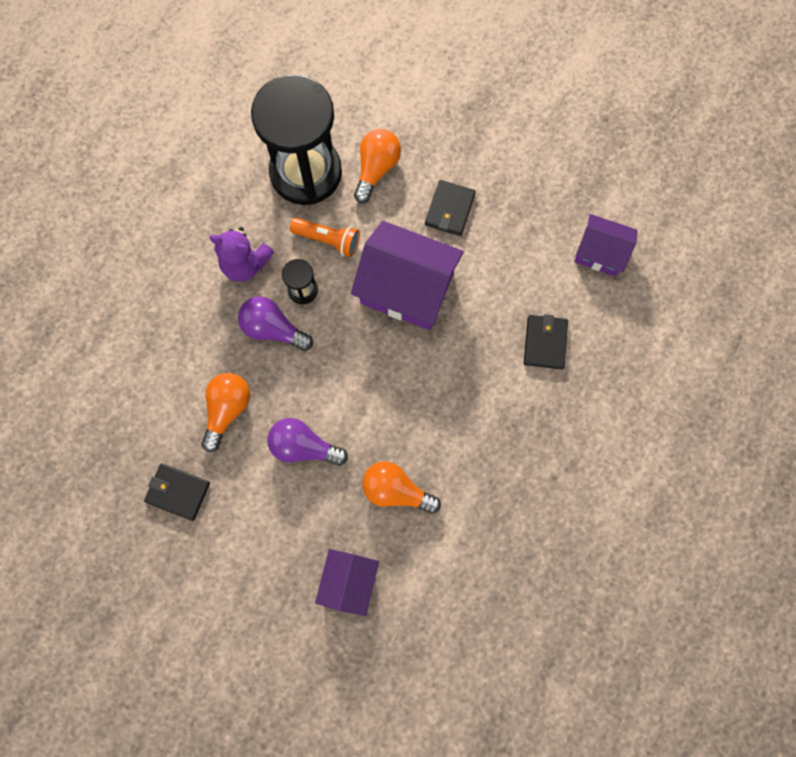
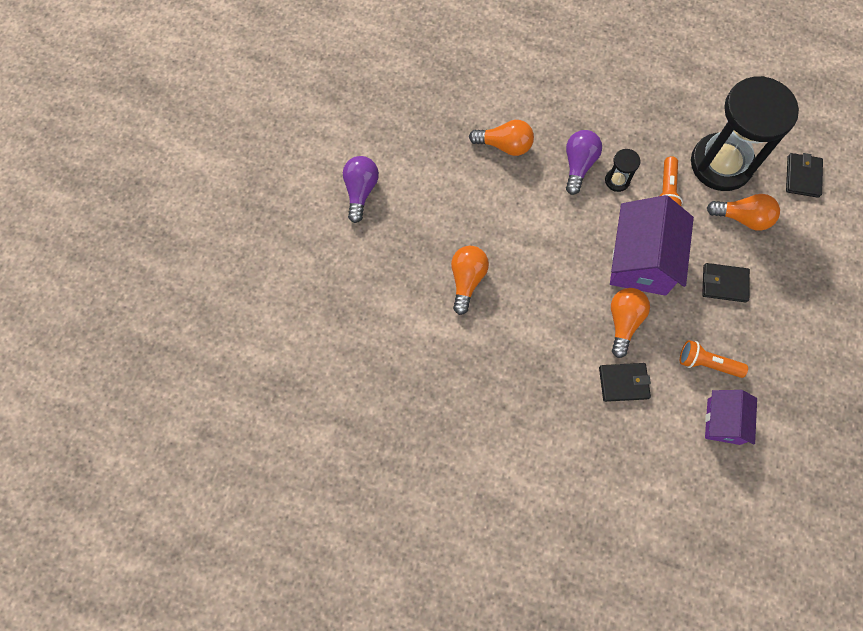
camera: 80 degrees right, 5 degrees down
black wallet [144,463,210,521] -> black wallet moved to [786,153,823,198]
purple teddy bear [209,227,274,282] -> none
purple light bulb [267,418,348,466] -> purple light bulb moved to [343,156,379,223]
purple house [315,549,379,616] -> none
none -> orange light bulb [611,288,650,358]
none -> orange flashlight [680,340,748,378]

